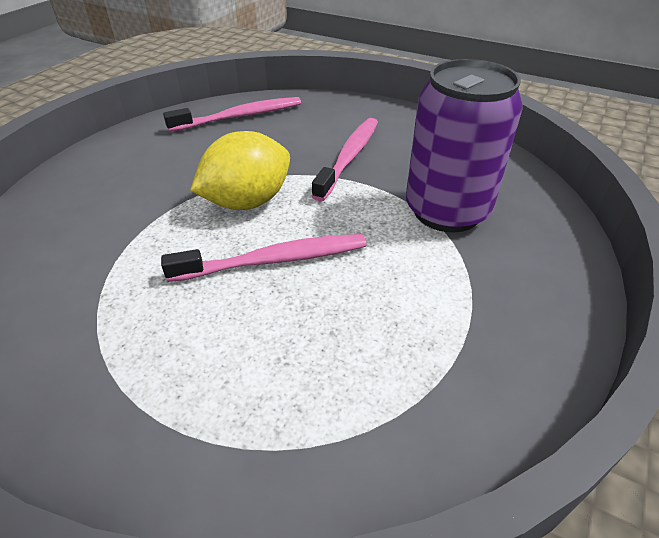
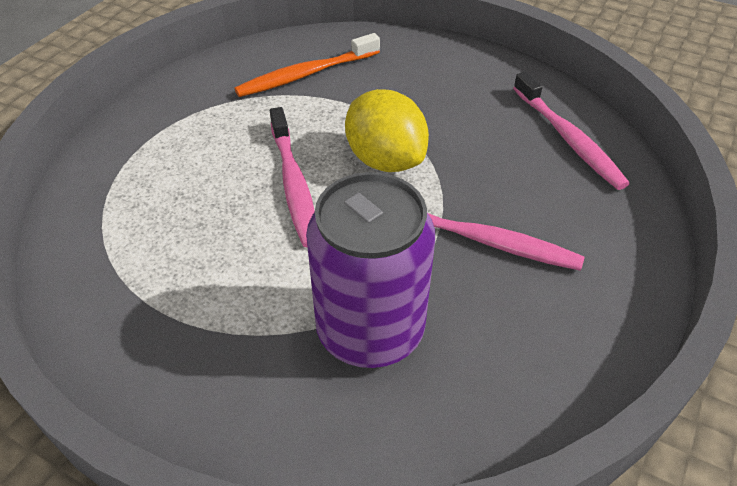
camera: 90 degrees right, 5 degrees up
none -> orange toothbrush [234,33,380,97]

